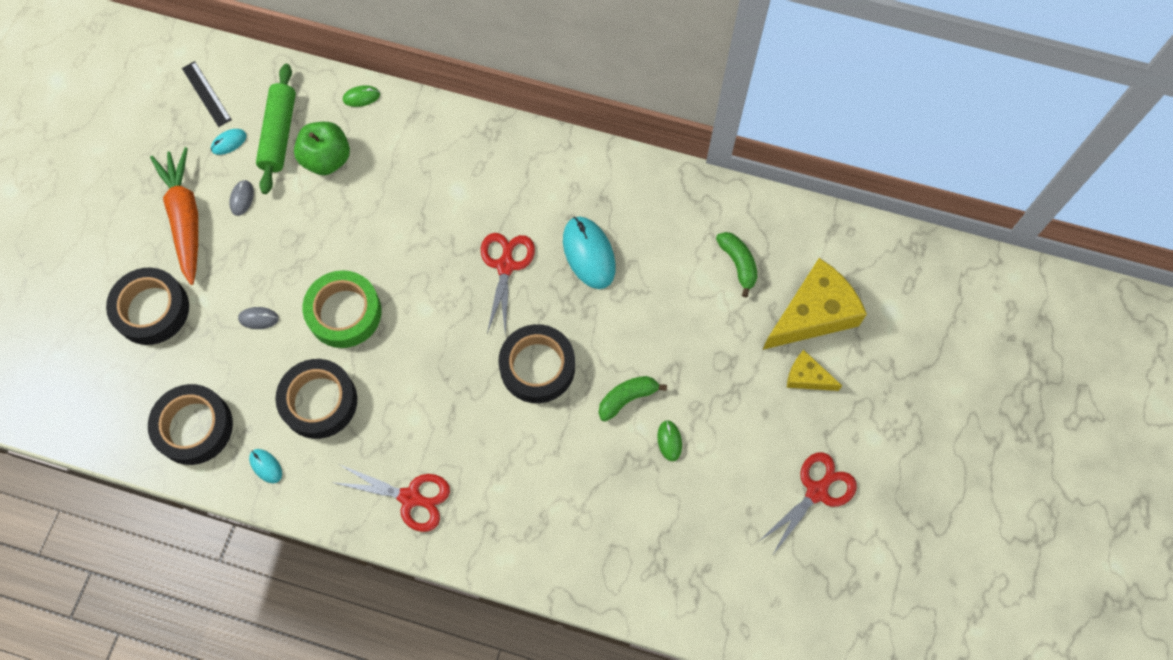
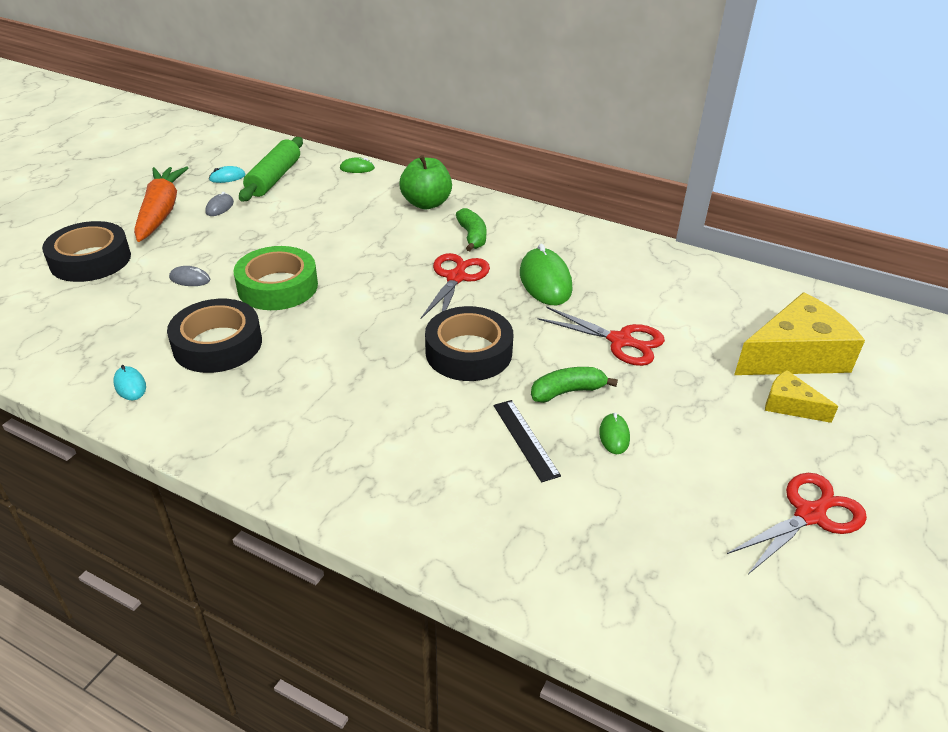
camera: 10 degrees right, 30 degrees down
black tape [148,384,233,465] -> none
black ruler [182,61,232,127] -> black ruler moved to [493,400,561,482]
green apple [294,122,350,175] -> green apple moved to [399,155,452,209]
red scissors [332,465,450,532] -> red scissors moved to [537,306,665,366]
turquoise mouse [563,216,616,289] -> green mouse [520,244,573,305]
green banana [716,232,757,297] -> green banana moved to [456,208,487,251]

